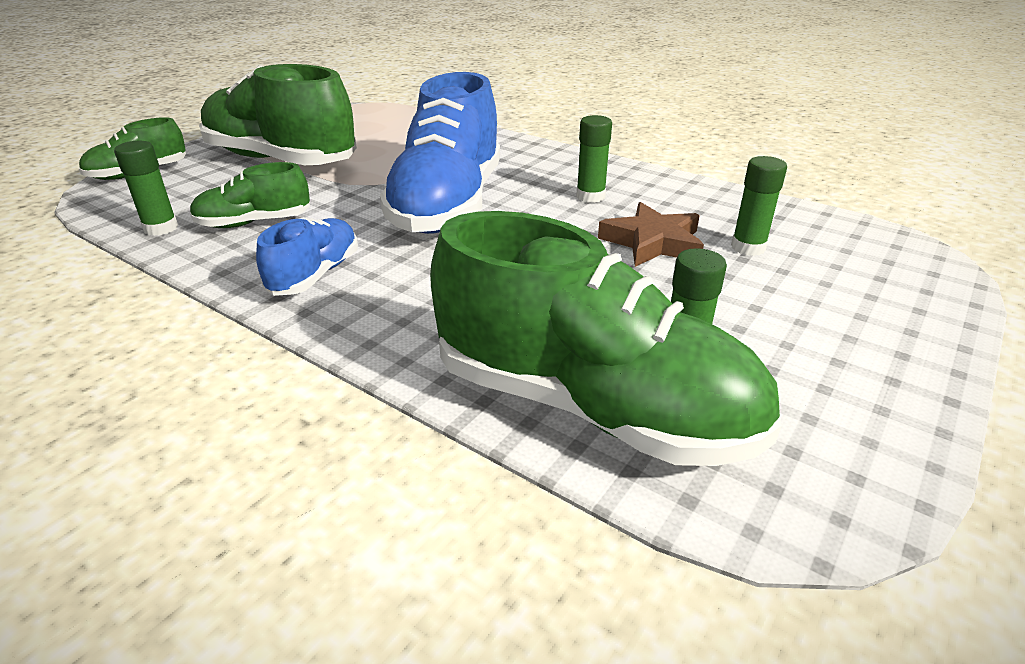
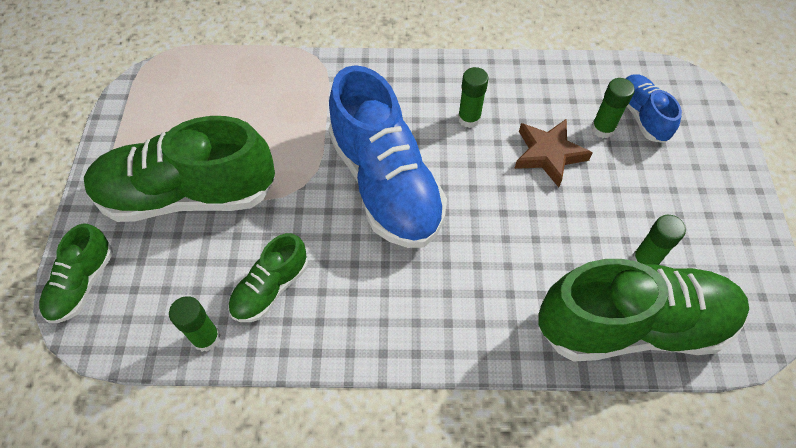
camera: 35 degrees left, 25 degrees up
blue shoe [256,217,358,296] -> blue shoe moved to [626,74,682,143]

